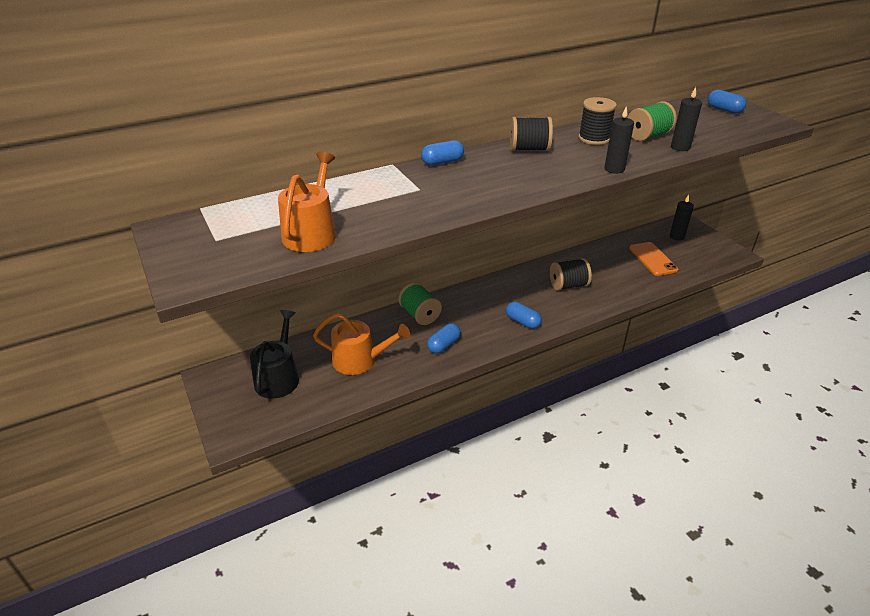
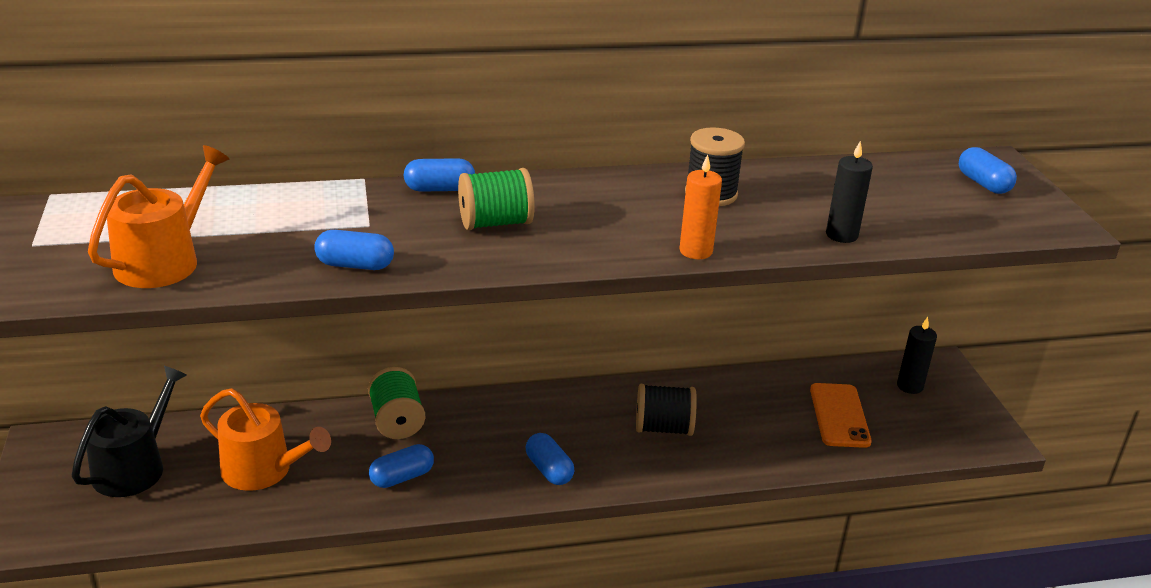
camera: 15 degrees right, 5 degrees down
black spool [510,117,553,151] -> none
black candle [604,106,634,174] -> orange candle [680,154,722,259]
green spool [628,101,677,141] -> green spool moved to [458,168,535,230]
none -> blue capsule [314,230,394,270]

